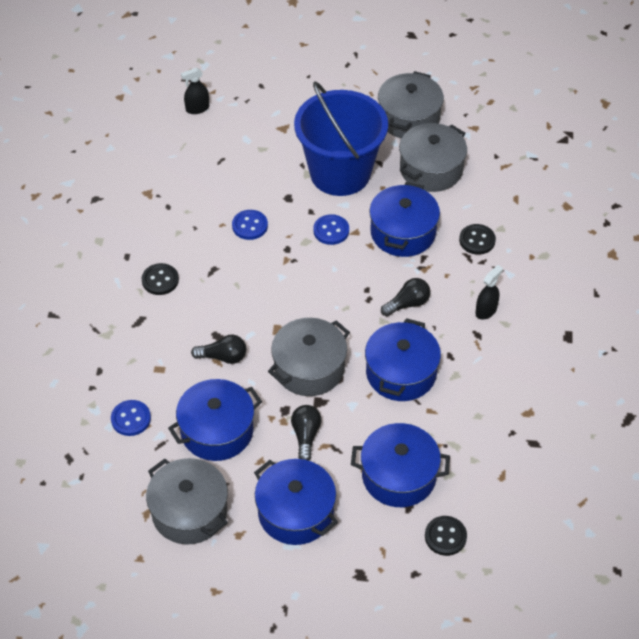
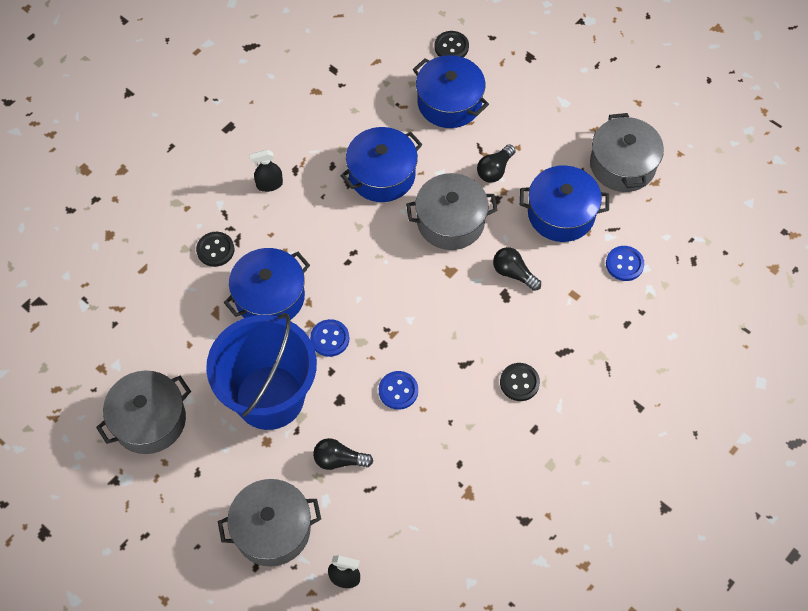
camera: 145 degrees left, 10 degrees up
blue pot [254,459,338,545] -> none
black light bulb [381,278,430,316] -> black light bulb moved to [313,438,373,470]
grey pot [399,123,467,192] -> grey pot moved to [218,479,321,566]

